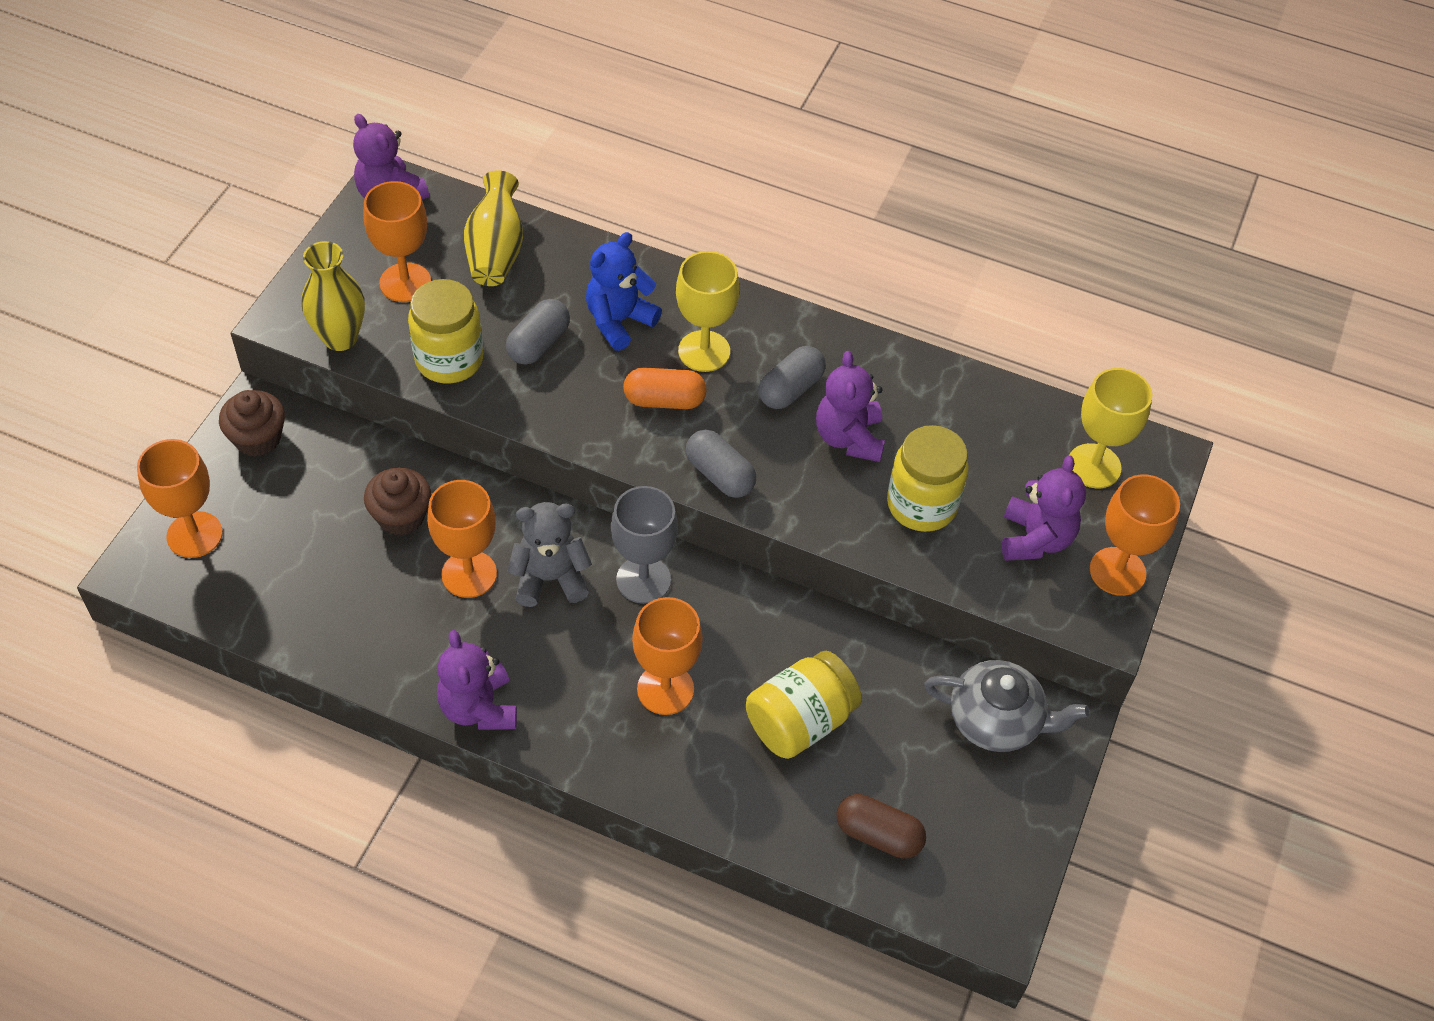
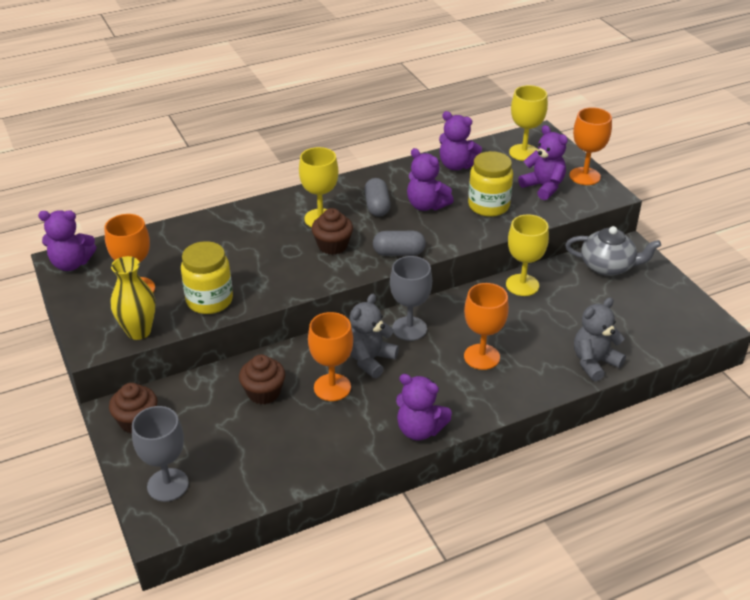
camera: 45 degrees left, 15 degrees down
orange goblet [137,439,223,558] -> grey goblet [132,406,189,502]
yellow vase [464,170,523,286] -> none
grey capsule [506,299,570,365] -> none
blue teddy bear [586,232,662,351] -> none
orange capsule [623,367,707,409] -> brown cupcake [312,208,353,255]
yellow jar [746,651,862,759] -> none
brown capsule [836,794,926,859] -> none
grey teapot [924,660,1090,752] -> grey teapot turned 45 degrees clockwise [565,226,661,276]
none -> purple teddy bear [439,111,482,170]
none -> yellow goblet [506,214,549,296]
none -> grey teddy bear [574,298,626,381]

